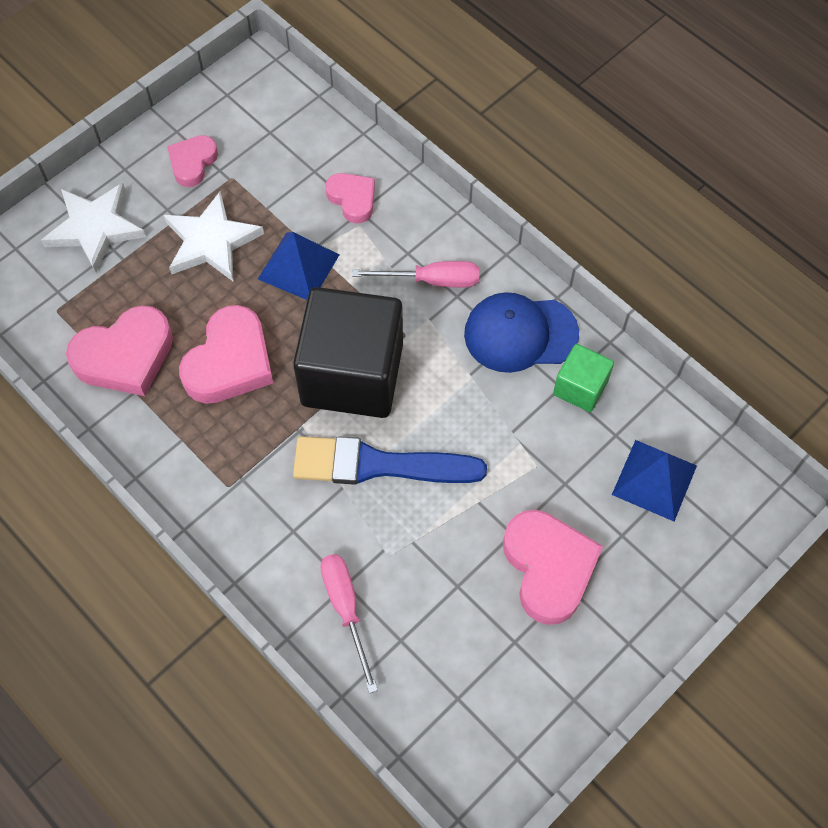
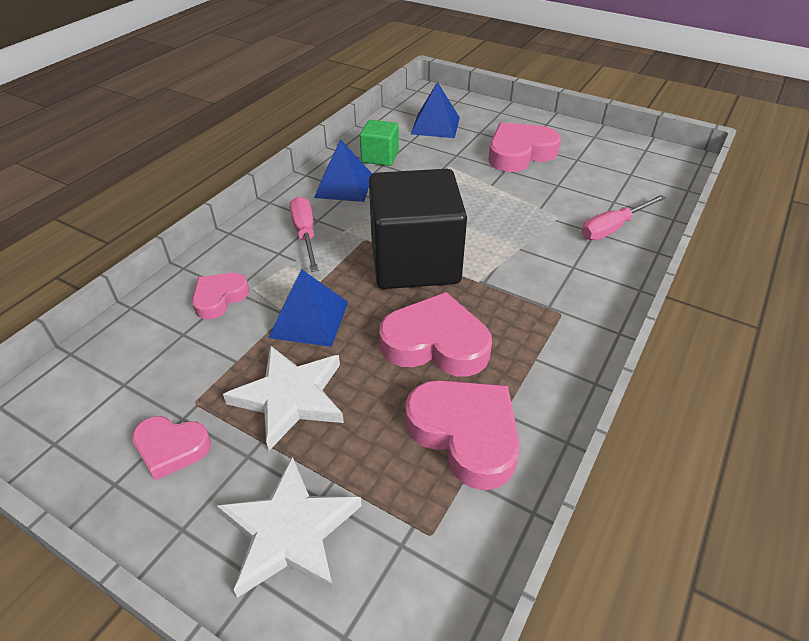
camera: 105 degrees left, 20 degrees down
blue brush [293,436,487,485] -> none
blue cap [464,292,579,373] -> blue pyramid [314,139,372,202]

